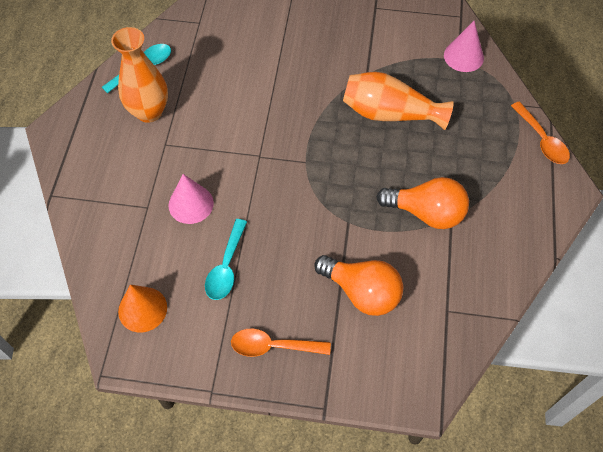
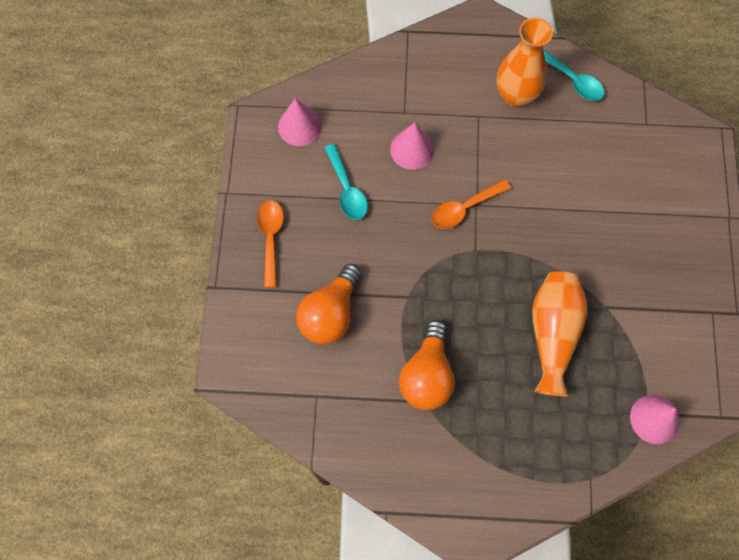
camera: 85 degrees right, 10 degrees up
orange cone [118,285,167,332] -> pink cone [278,98,322,146]
turquoise spoon [205,219,247,300] -> turquoise spoon turned 120 degrees counterclockwise [324,144,368,220]
orange spoon [511,102,570,164] -> orange spoon moved to [431,179,511,229]

